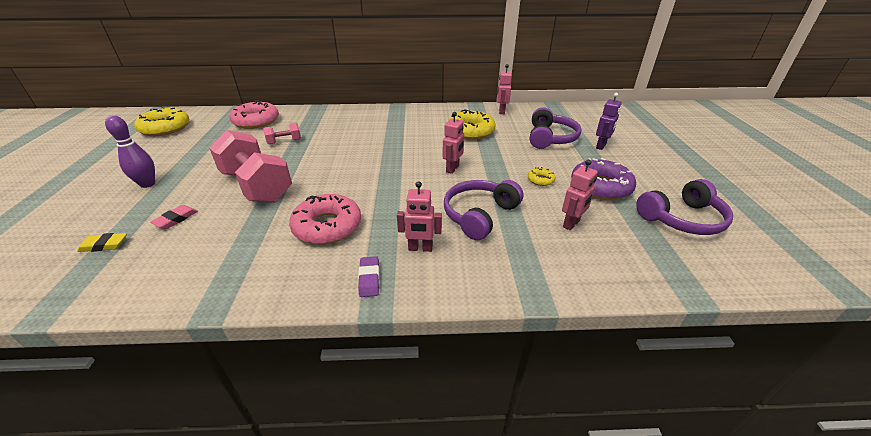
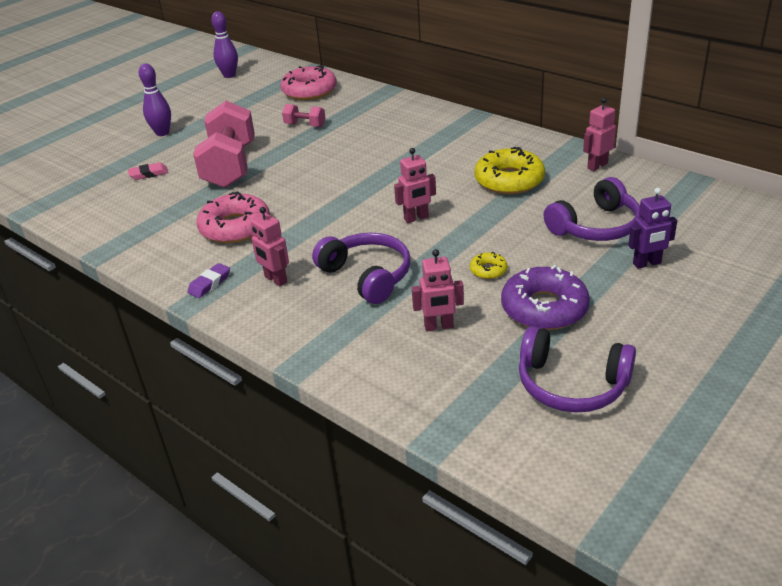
camera: 45 degrees right, 0 degrees up
yellow eraser [77,233,127,252] -> none
yellow donut [134,107,190,136] -> purple bowling pin [211,11,238,78]
purple headphones [444,180,524,240] -> purple headphones turned 60 degrees clockwise [312,233,411,304]

